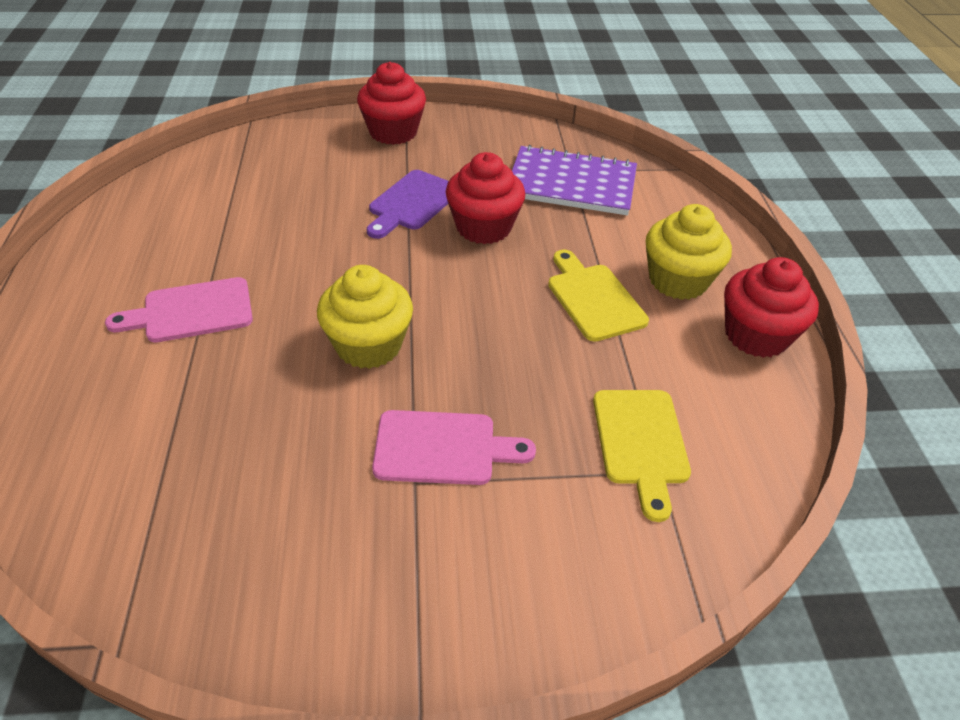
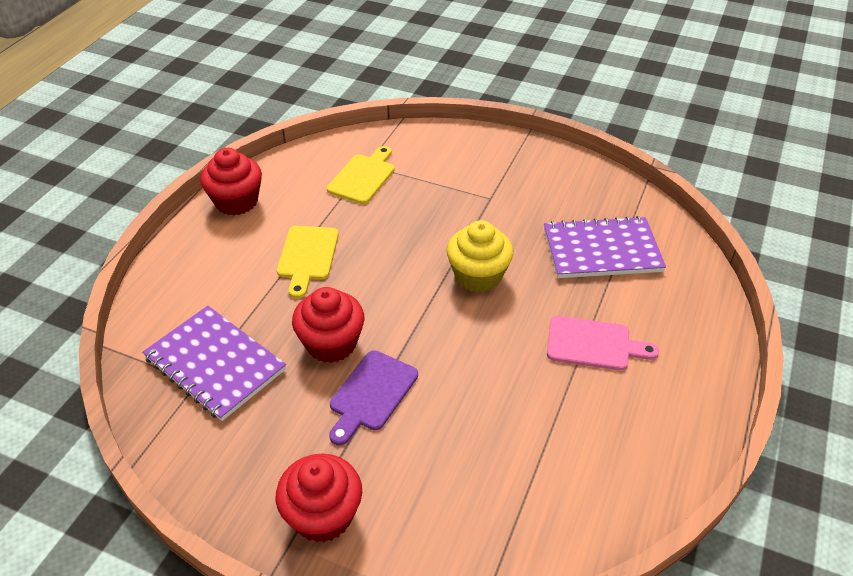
camera: 150 degrees left, 0 degrees up
purple cutting board [367,170,449,239] -> purple cutting board turned 150 degrees clockwise [329,350,418,445]
pink cutting board [372,410,536,485] -> none
yellow cupcake [646,204,732,300] -> none
none -> purple notebook [544,216,666,278]

